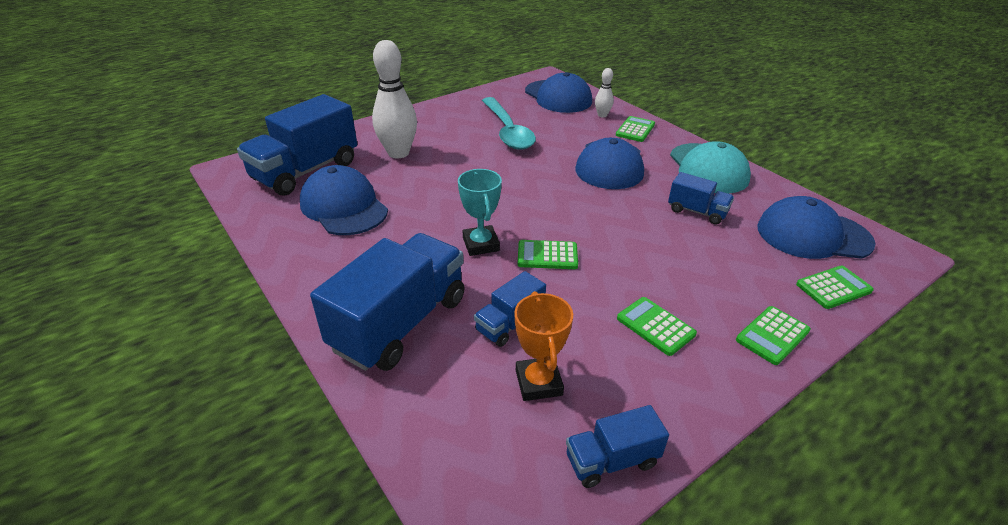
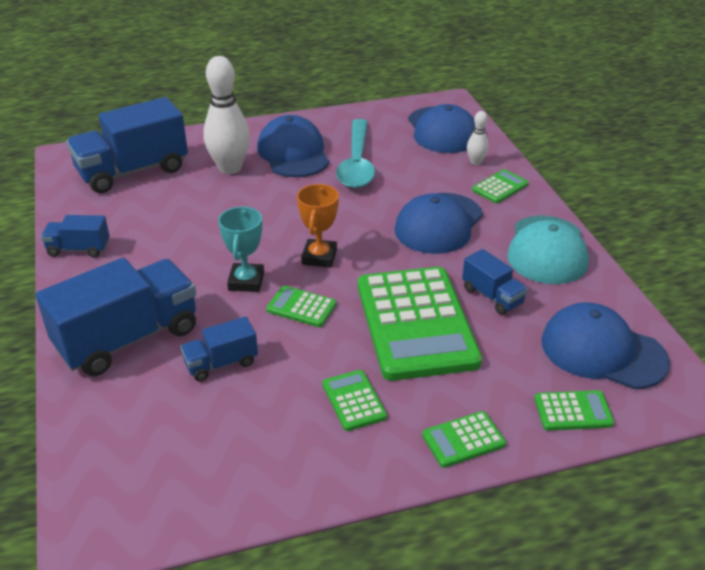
camera: 20 degrees right, 0 degrees up
blue cap [300,165,388,235] -> blue cap moved to [257,115,329,177]
orange trophy [514,291,573,401] -> orange trophy moved to [297,184,339,268]
blue truck [566,405,669,488] -> blue truck moved to [41,215,110,258]
none -> green calculator [358,267,482,381]

